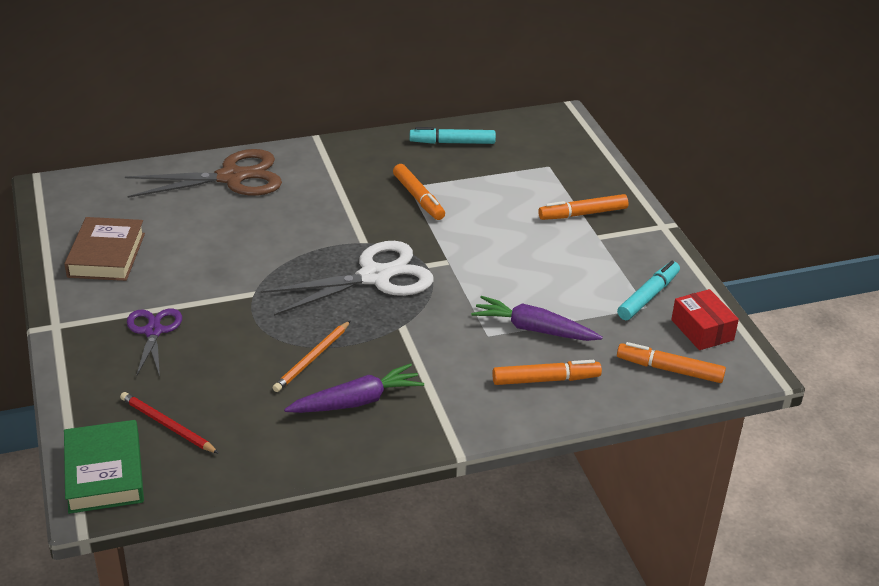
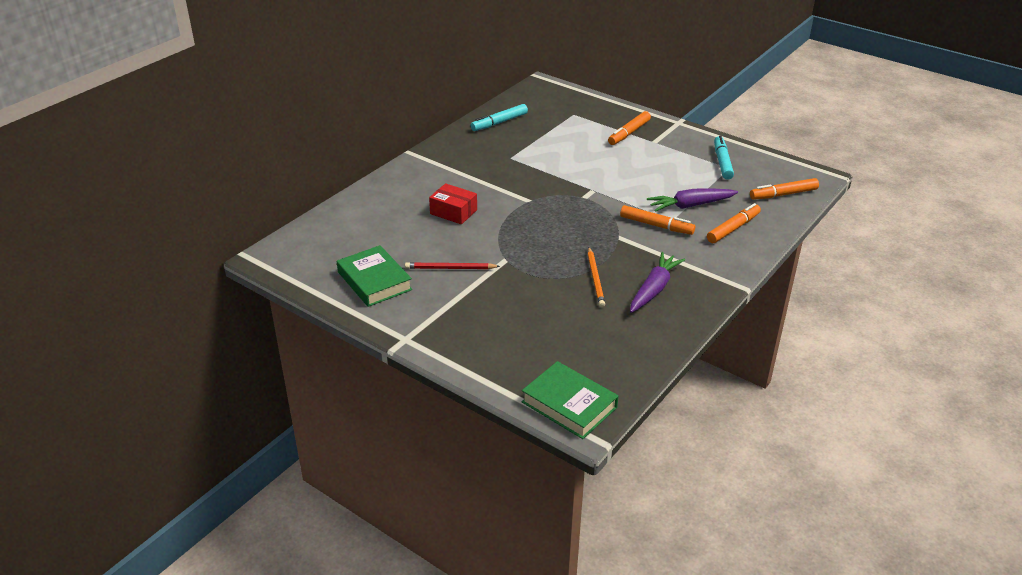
camera: 35 degrees left, 0 degrees up
brown book [64,217,145,281] -> green book [337,245,412,307]
red pencil [120,392,219,454] -> red pencil moved to [405,262,500,269]
brown scissors [125,149,282,198] -> none
purple scissors [127,308,182,377] -> none
white scissors [261,241,433,316] -> none
orange marker [393,164,445,220] -> orange marker moved to [620,205,695,235]
red box [671,289,739,350] -> red box moved to [429,183,477,224]

